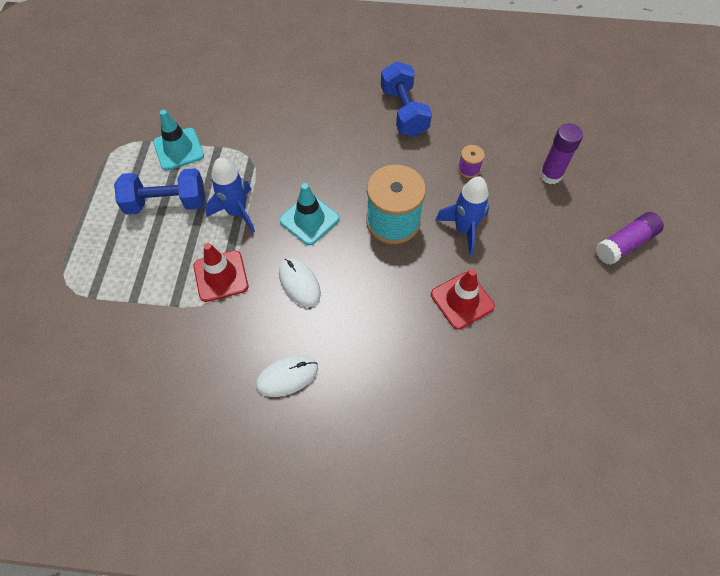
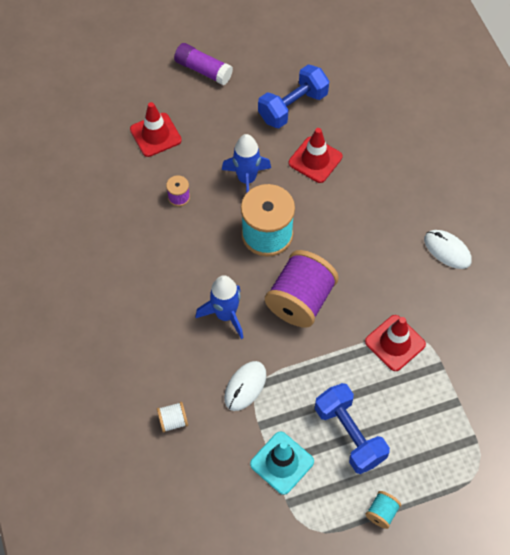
camera: 115 degrees left, 0 degrees up
blue rocket [205,158,255,233] -> blue rocket moved to [196,275,244,339]
turquoise traffic cone [279,183,339,245] -> purple spool [265,250,339,328]
white mouse [279,258,321,307] -> white mouse moved to [224,361,266,411]
blue dumbbell [381,61,432,137] -> blue dumbbell moved to [258,64,329,128]
purple glue stick [539,123,583,184] -> red traffic cone [130,102,182,157]
none -> white spool [157,402,188,433]
none -> turquoise spool [365,491,401,529]

